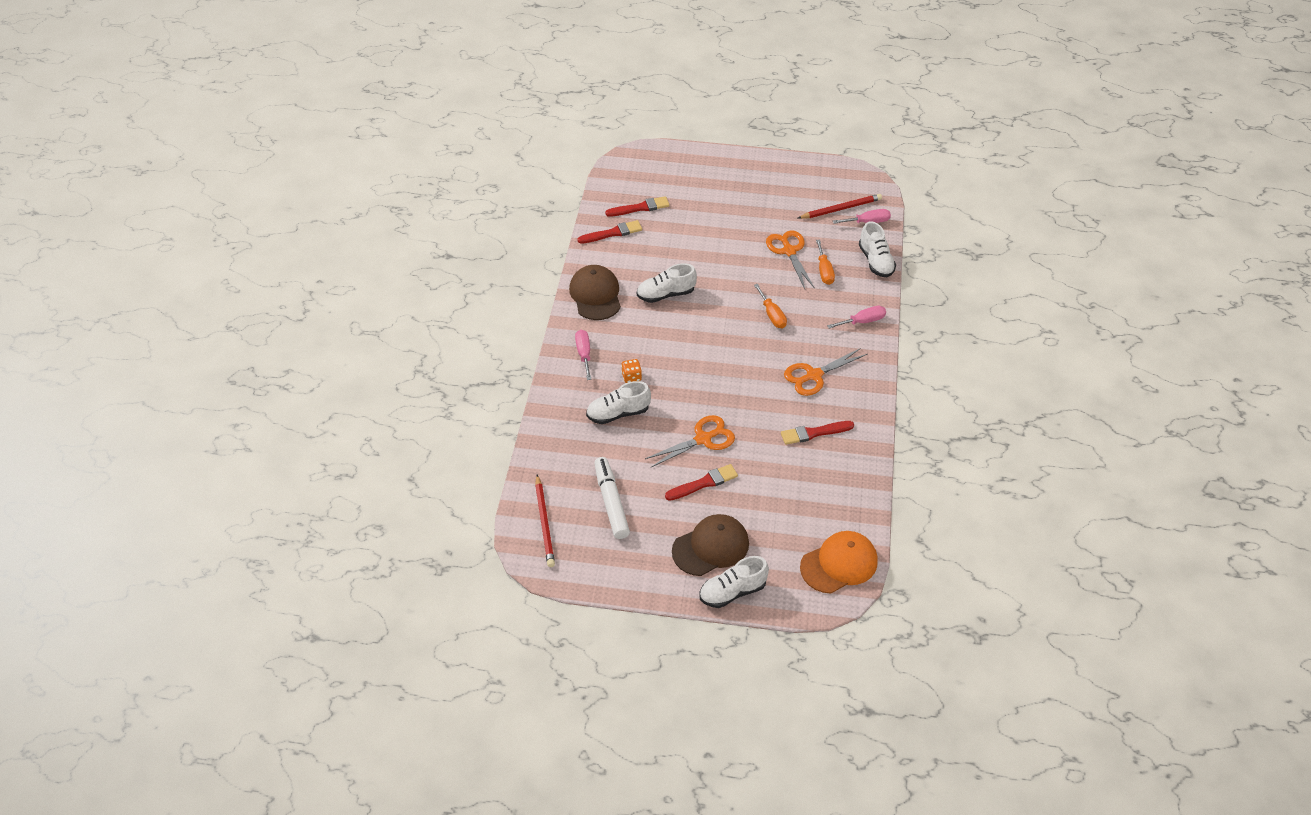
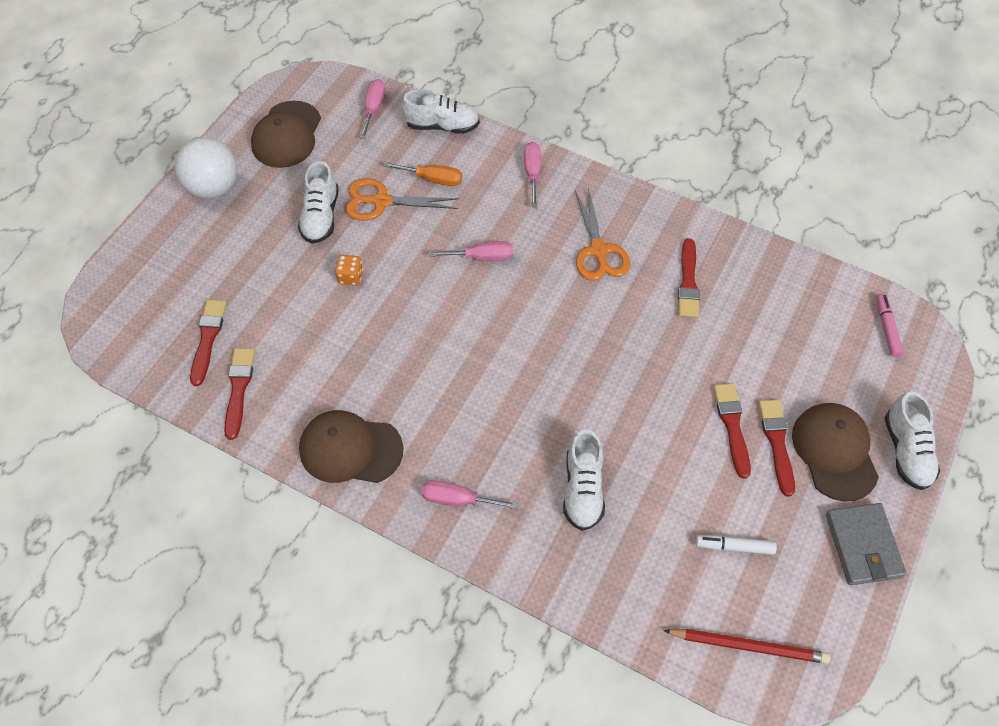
camera: 70 degrees left, 10 degrees up
white marker [594,457,630,539] -> white marker [695,535,777,555], size x0.59
orange dice [621,359,642,383] -> orange dice moved to [335,255,363,285]
white shoe [637,263,697,303] -> white shoe moved to [298,161,339,244]
orange scissors [645,415,735,468] -> none
orange screwdriver [754,284,787,329] -> pink screwdriver [429,241,513,261]
red pencil [798,194,882,219] -> none
orange cap [800,531,878,593] -> pink marker [876,293,903,357]
none -> white ball [175,137,237,198]
none -> brown cap [251,101,321,168]
none -> red brush [759,400,795,497]
none -> grey wallet [826,503,906,585]

